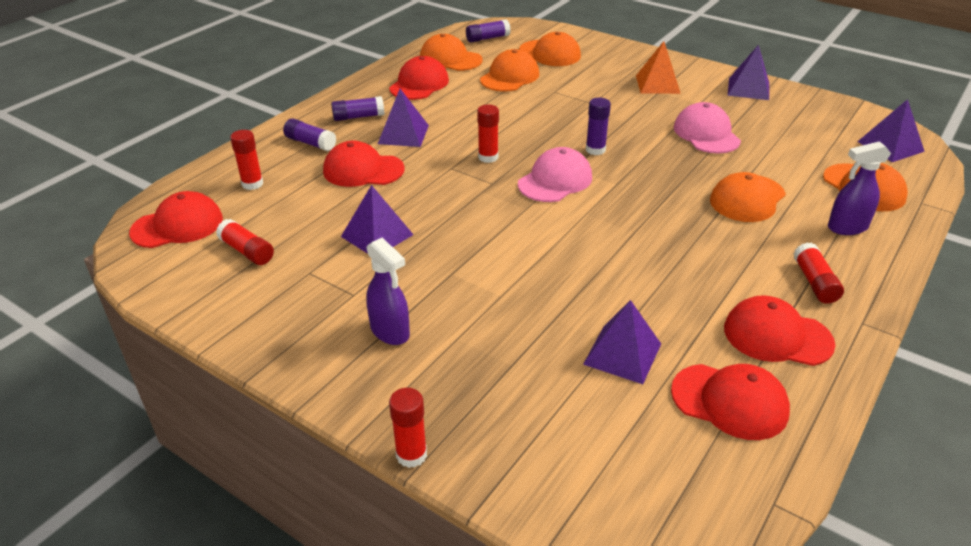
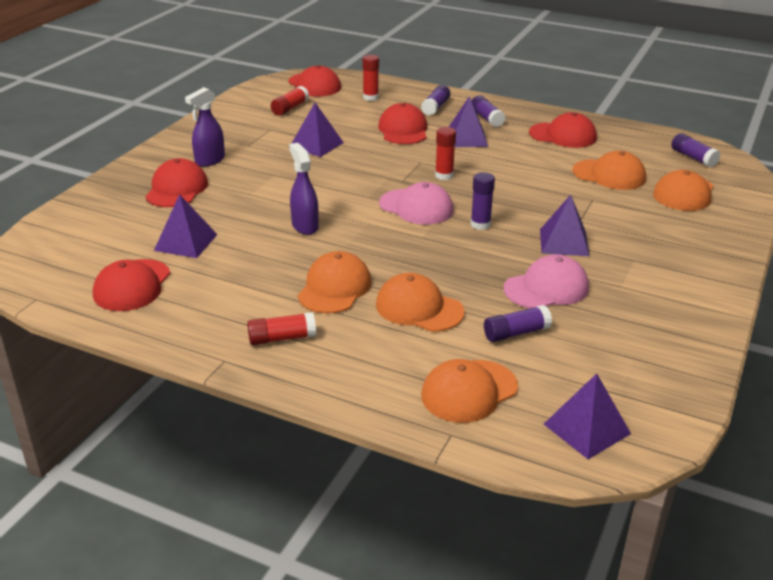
camera: 80 degrees right, 5 degrees down
red glue stick [389,388,427,468] -> none
orange cap [420,34,483,71] -> orange cap moved to [298,251,372,313]
orange pyramid [636,41,681,94] -> none
red cap [724,295,836,366] -> red cap moved to [145,158,208,207]
purple pyramid [728,45,769,100] -> purple pyramid moved to [540,195,590,256]
purple spray bottle [828,141,891,235] -> purple spray bottle moved to [289,143,319,235]
none -> purple glue stick [484,305,552,342]

